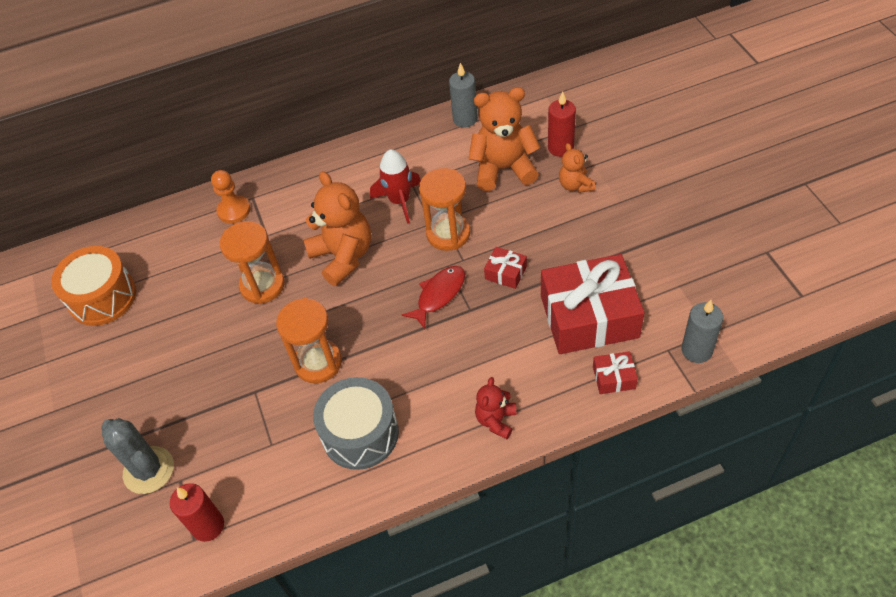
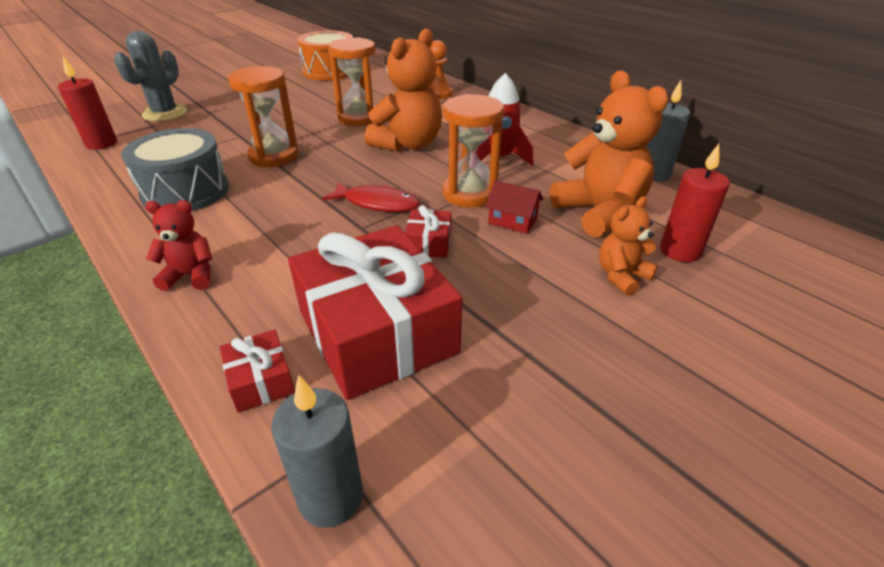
camera: 65 degrees right, 15 degrees down
none -> red house [485,180,543,234]

